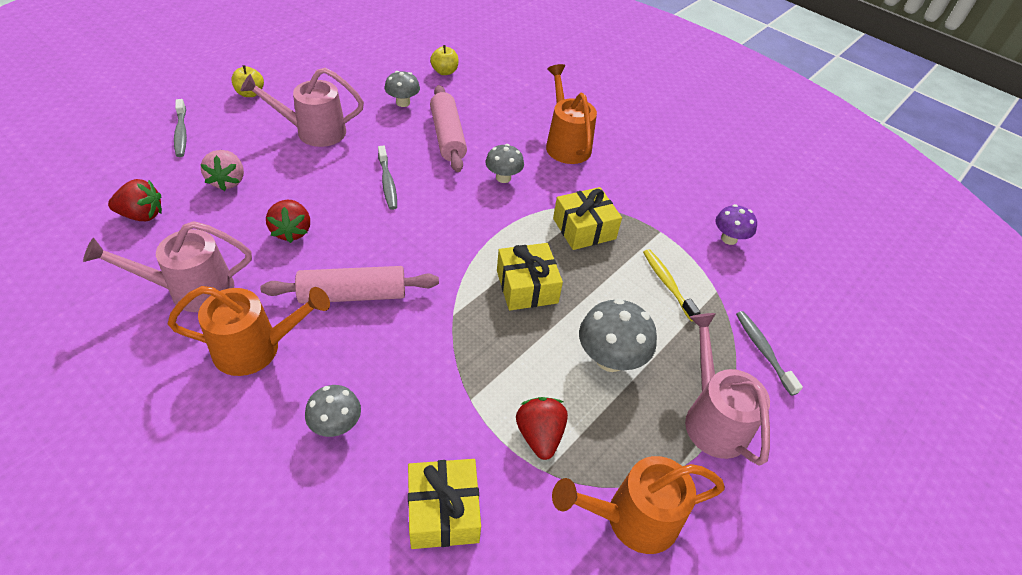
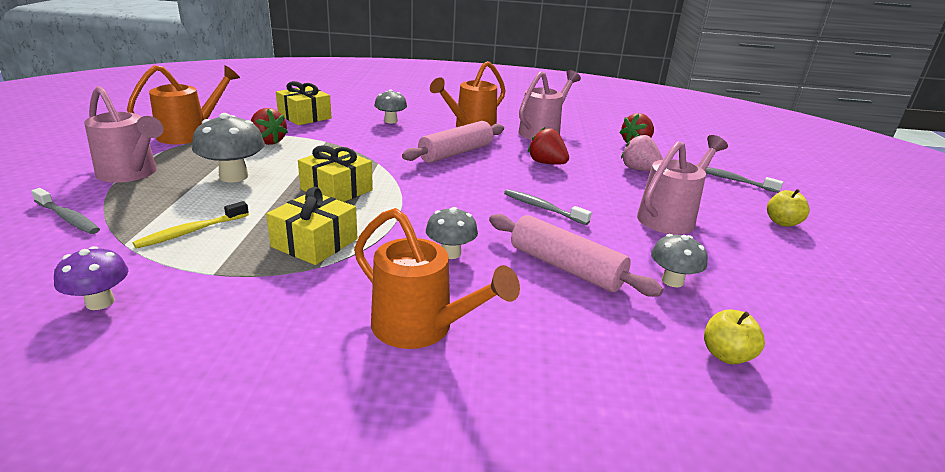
camera: 145 degrees right, 20 degrees down
yellow toothbrush [643,249,701,321] -> yellow toothbrush turned 105 degrees clockwise [133,201,249,249]

